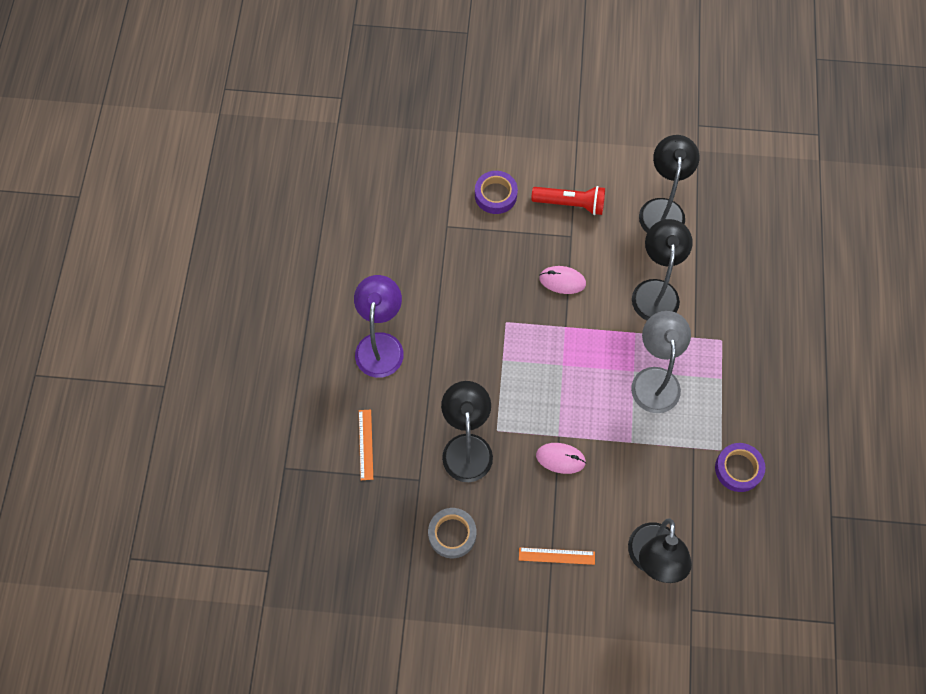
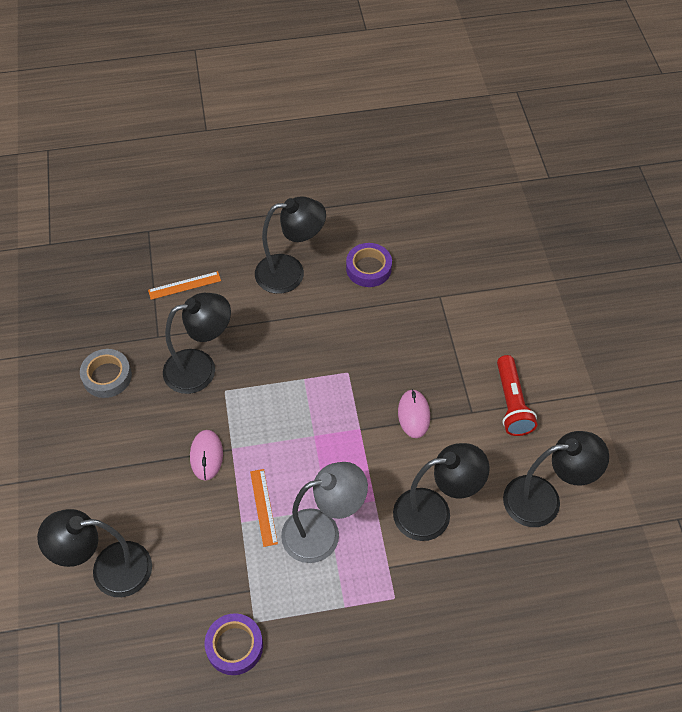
camera: 75 degrees right, 10 degrees down
purple lamp [354,275,404,378] -> black lamp [255,196,326,294]
purple tape [475,171,518,214] -> purple tape moved to [346,243,392,287]
orange ruler [519,547,595,565] -> orange ruler moved to [250,469,278,547]

